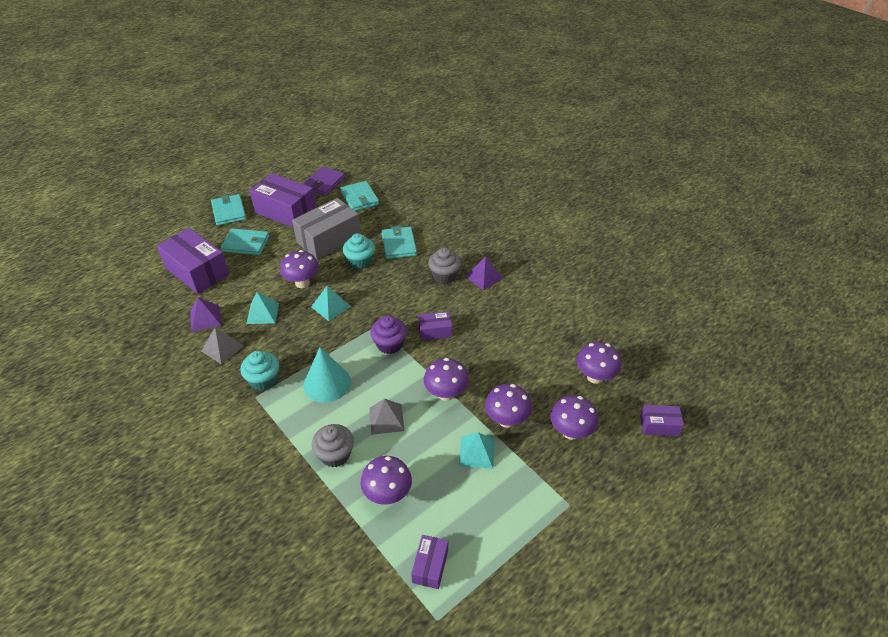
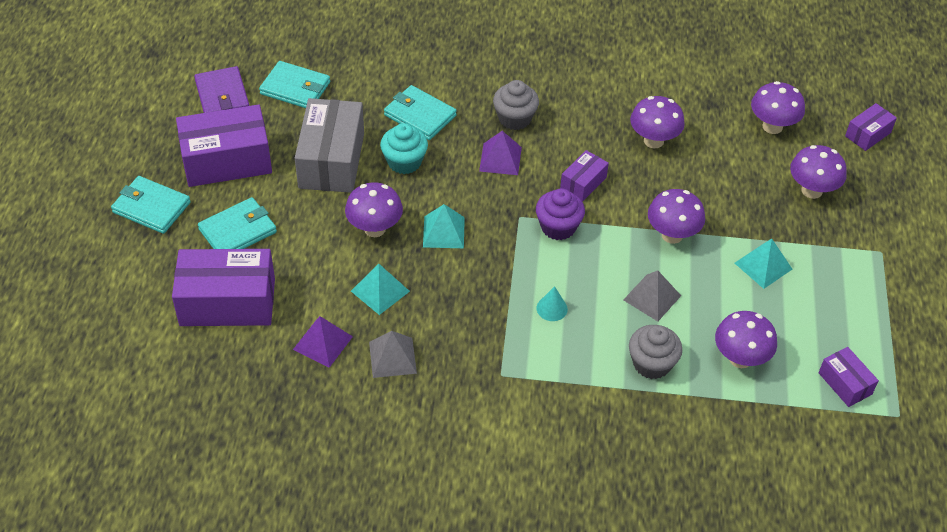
camera: 45 degrees left, 5 degrees up
turquoise cupcake [240,351,279,390] -> none
turquoise cone [304,347,351,403] -> turquoise cone [537,286,568,321], size x0.49
purple pyramid [466,256,503,291] -> purple pyramid moved to [479,131,522,175]
purple mushroom [485,384,532,428] -> purple mushroom moved to [630,96,685,148]

